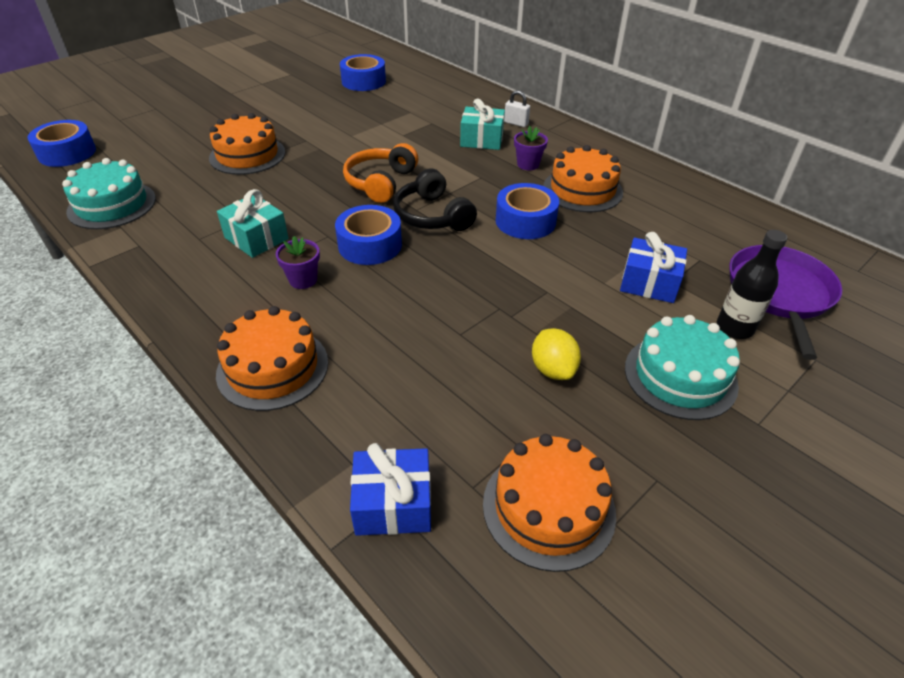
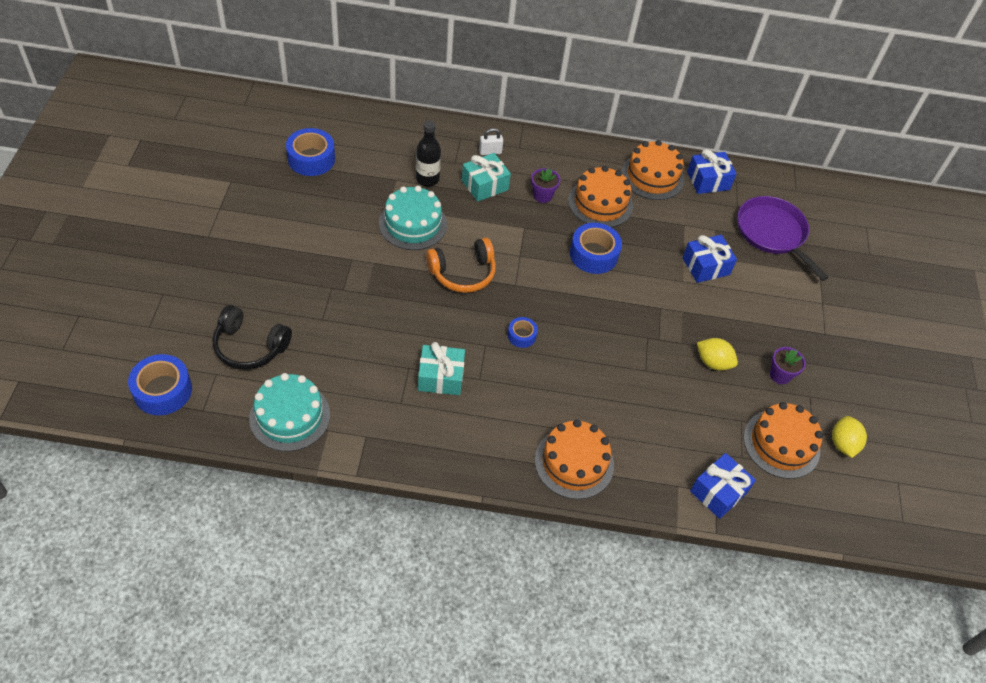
camera: 45 degrees left, 10 degrees up
orange cake [209,113,285,175] -> orange cake moved to [621,140,685,200]
purple flower pot [276,236,320,289] -> purple flower pot moved to [770,347,806,384]
blue tape [335,205,402,265] -> blue tape [508,317,538,348], size x0.55
orange headphones [343,143,418,203] -> orange headphones turned 90 degrees counterclockwise [426,238,496,293]
black headphones [393,168,477,231] -> black headphones moved to [212,305,292,370]
turquoise cake [625,315,740,420] -> turquoise cake moved to [379,186,447,250]
black bottle [717,230,787,339] -> black bottle moved to [416,120,441,187]
none -> blue gift [687,149,737,194]
none -> yellow lemon [832,416,867,458]

